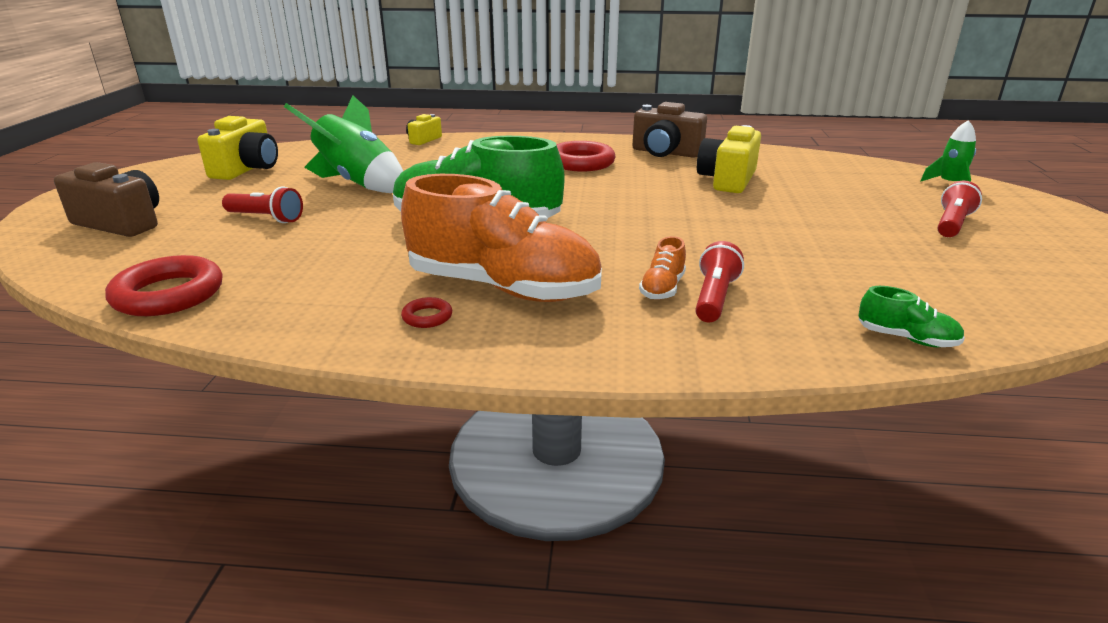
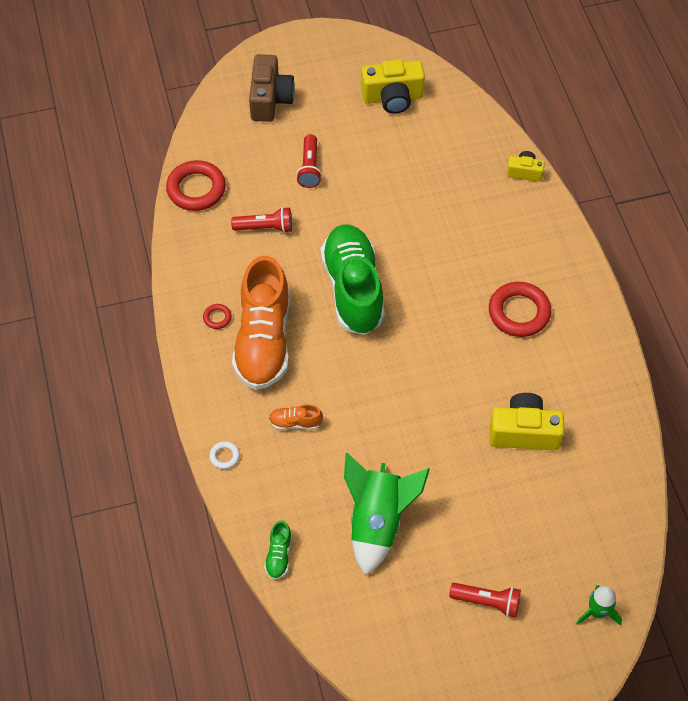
camera: 70 degrees right, 30 degrees up
green rocket [284,95,403,193] -> green rocket moved to [344,453,430,576]
brown camera [632,102,707,158] -> none
red flashlight [695,241,744,323] -> red flashlight moved to [231,207,292,233]
none -> white ring [209,441,240,469]

